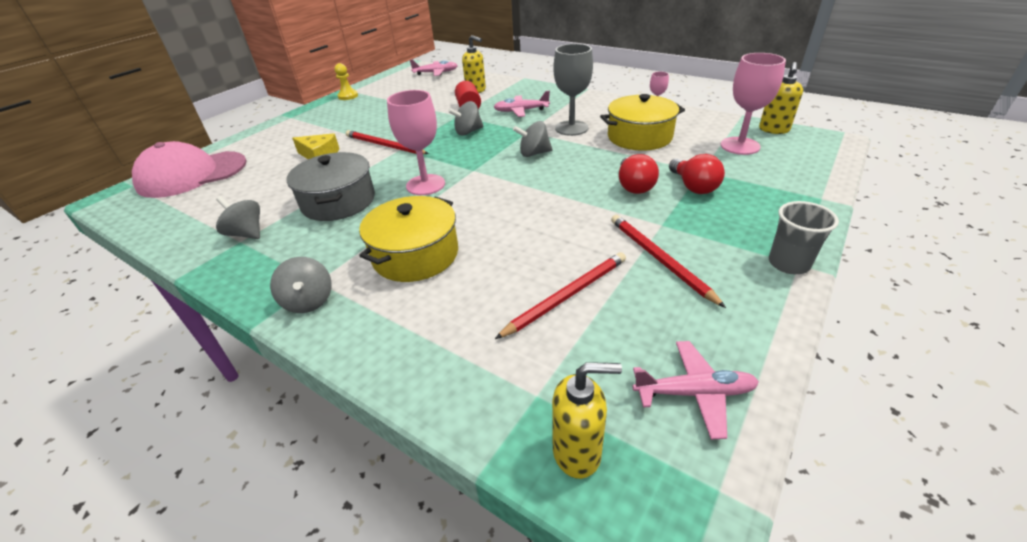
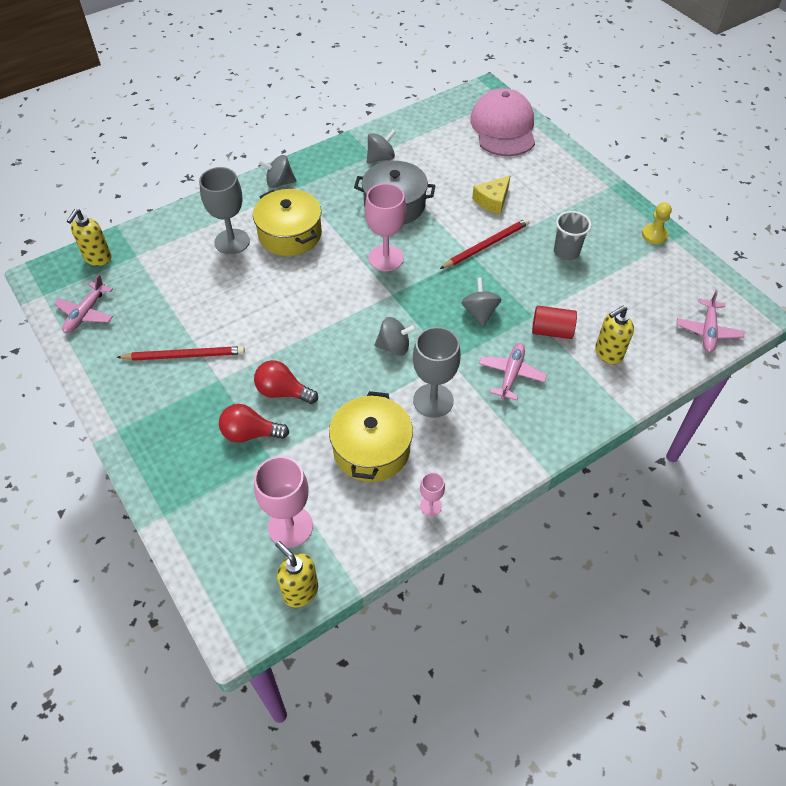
camera: 110 degrees right, 15 degrees up
red pencil [495,252,626,339] -> none
grey spinning top [513,121,552,157] -> grey spinning top turned 75 degrees clockwise [374,317,417,356]
grey cup [769,201,839,274] -> grey cup moved to [554,211,591,260]
none -> grey goblet [199,167,250,255]

